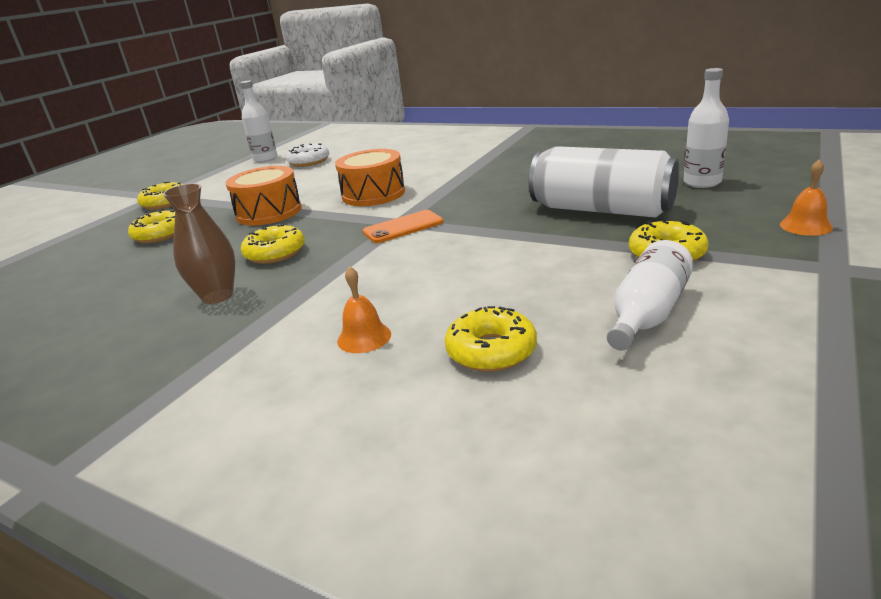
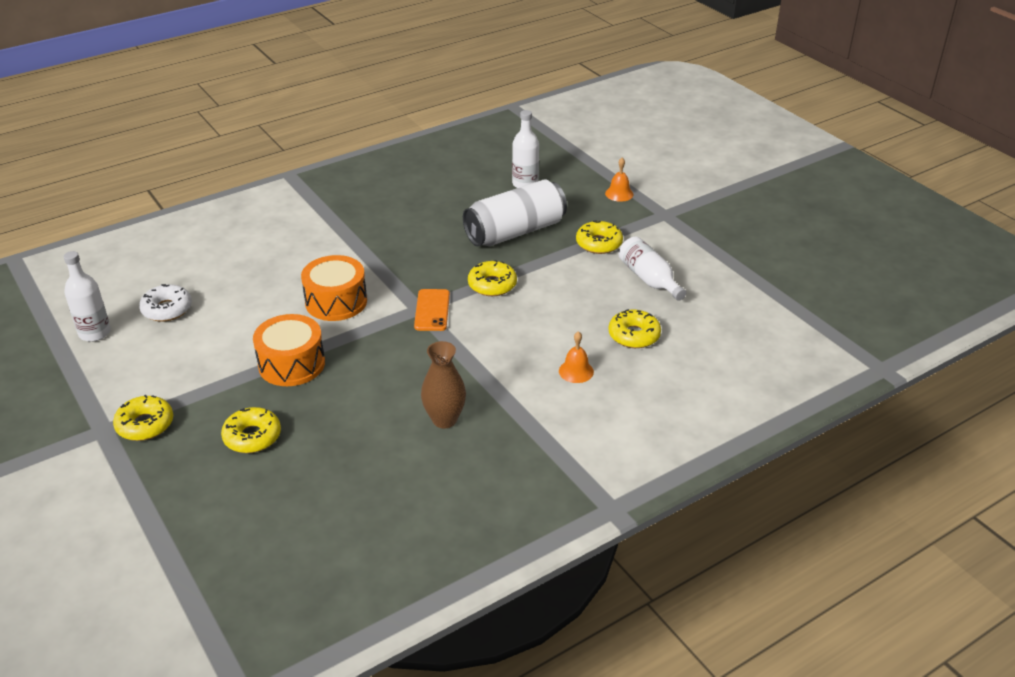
camera: 65 degrees left, 10 degrees up
yellow donut [241,224,305,264] -> yellow donut moved to [468,260,517,296]

